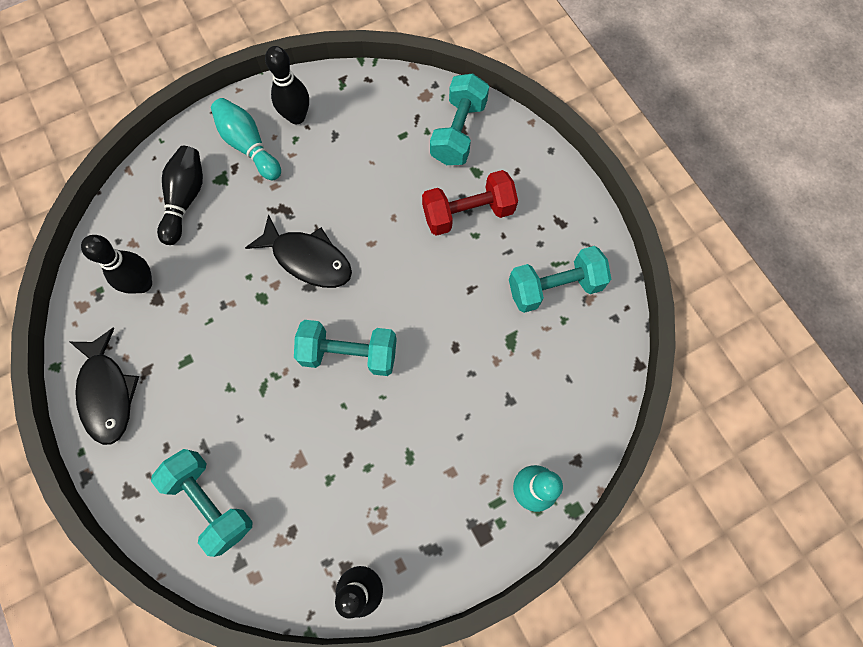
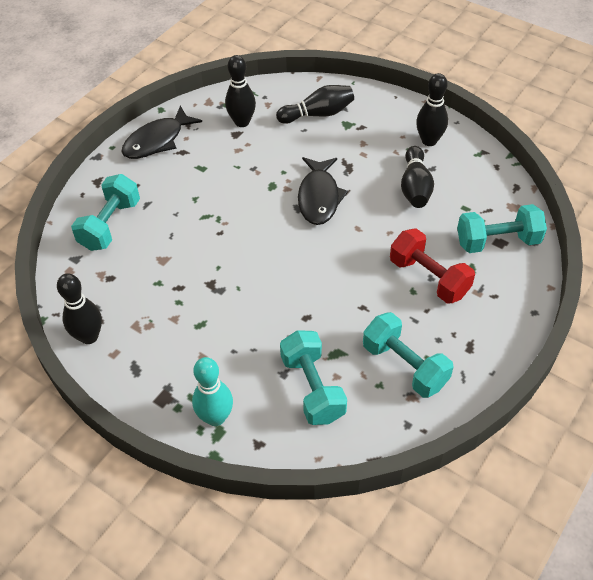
camera: 65 degrees right, 20 degrees down
turquoise bowling pin [211,98,281,180] -> none
turquoise dumbbell [294,320,397,376] -> turquoise dumbbell moved to [280,330,347,425]
none -> black bowling pin [401,146,434,208]

